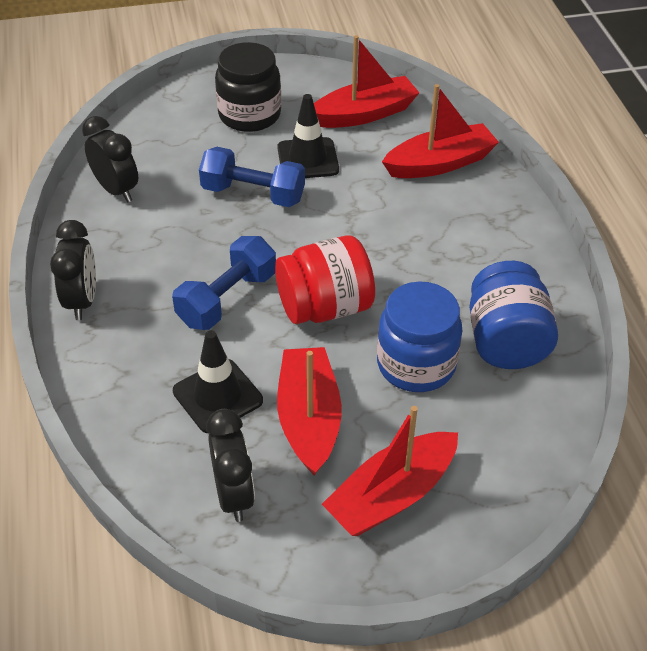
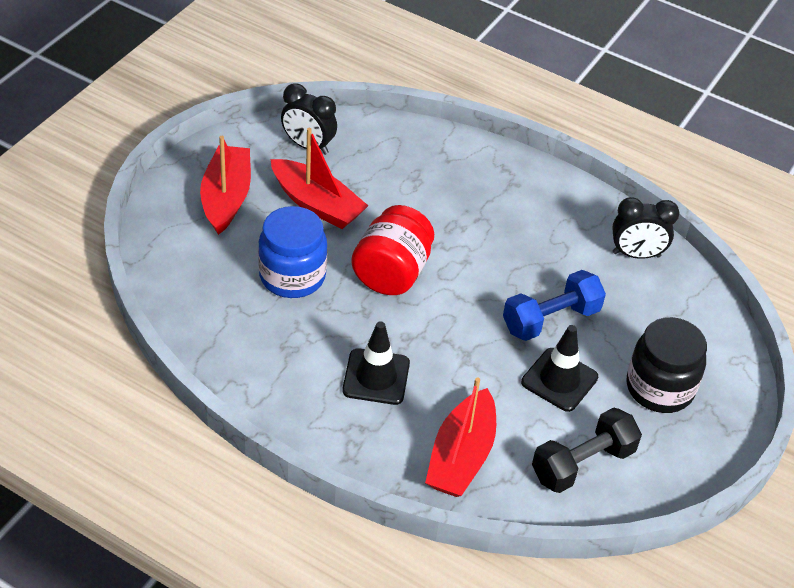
camera: 130 degrees right, 0 degrees up
black clock [50,220,96,320] -> none
blue dumbbell [172,236,276,330] -> none
black traffic cone [173,330,263,433] -> black traffic cone moved to [342,321,410,405]
red boat [314,35,419,128] -> black dumbbell [532,407,642,493]
blue jar [469,261,558,369] -> none

